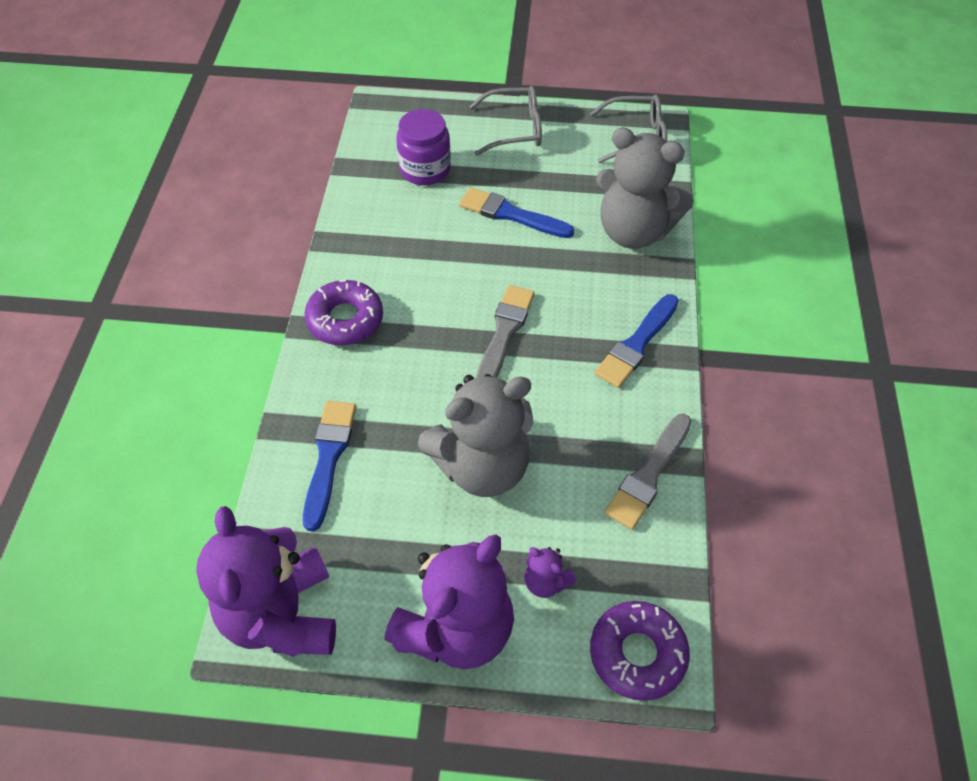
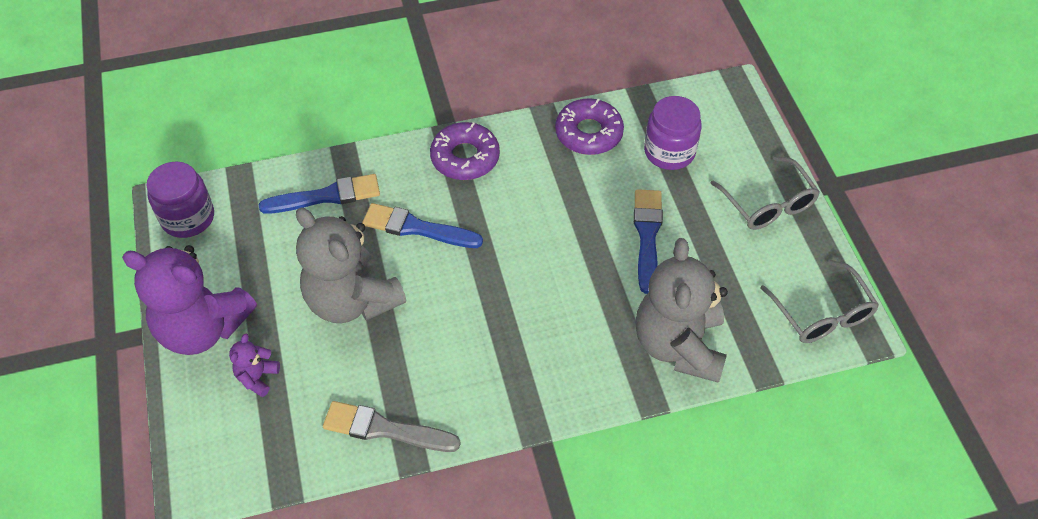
camera: 70 degrees right, 0 degrees up
purple teddy bear [196,506,336,657] -> purple jar [146,161,214,238]
grey brush [476,285,535,378] -> none
purple donut [590,601,690,701] -> purple donut moved to [555,99,624,155]
blue brush [595,294,679,388] -> blue brush moved to [362,203,483,248]

